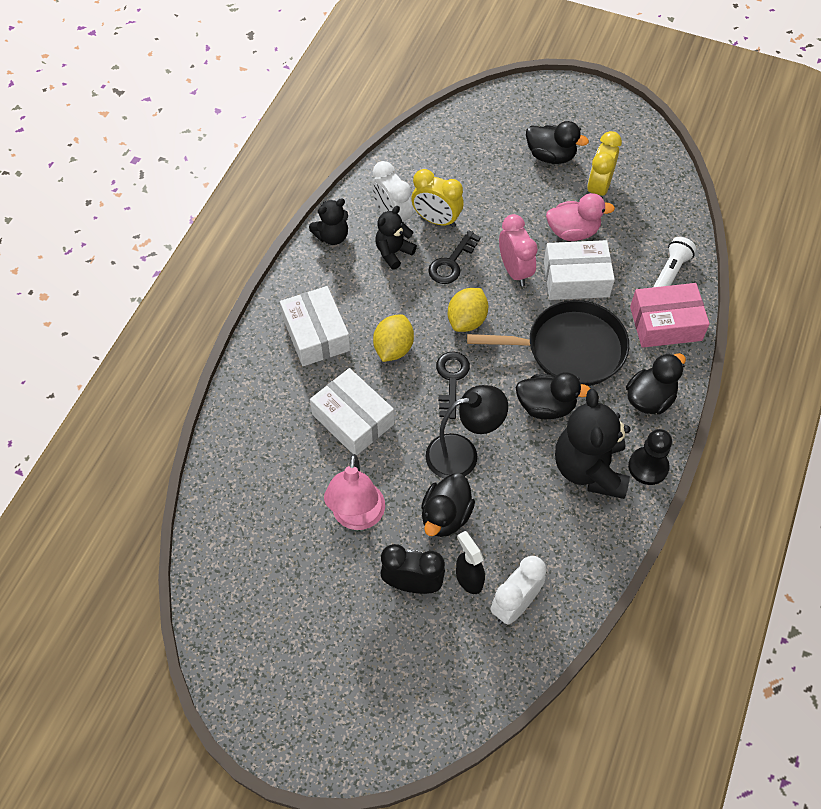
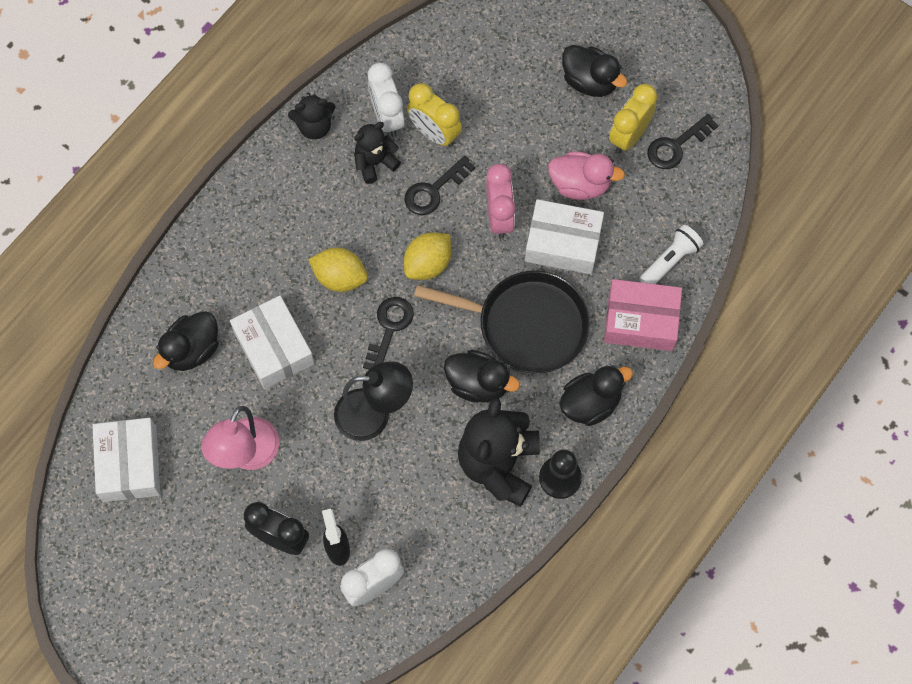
camera: 15 degrees right, 10 degrees up
white box [280,286,350,366] -> white box moved to [92,418,160,502]
yellow lemon [373,314,414,362] -> yellow lemon turned 75 degrees clockwise [308,248,368,292]
black duck [421,473,475,537] -> black duck moved to [153,311,219,371]
none -> black key [647,114,718,169]

